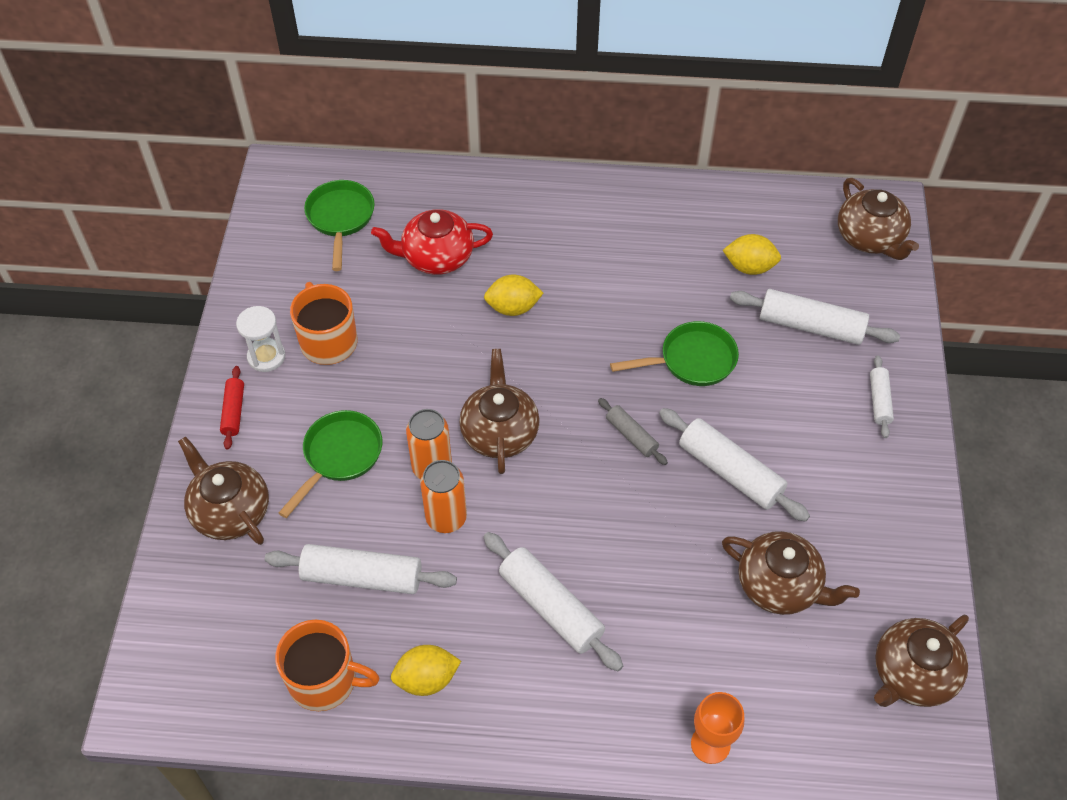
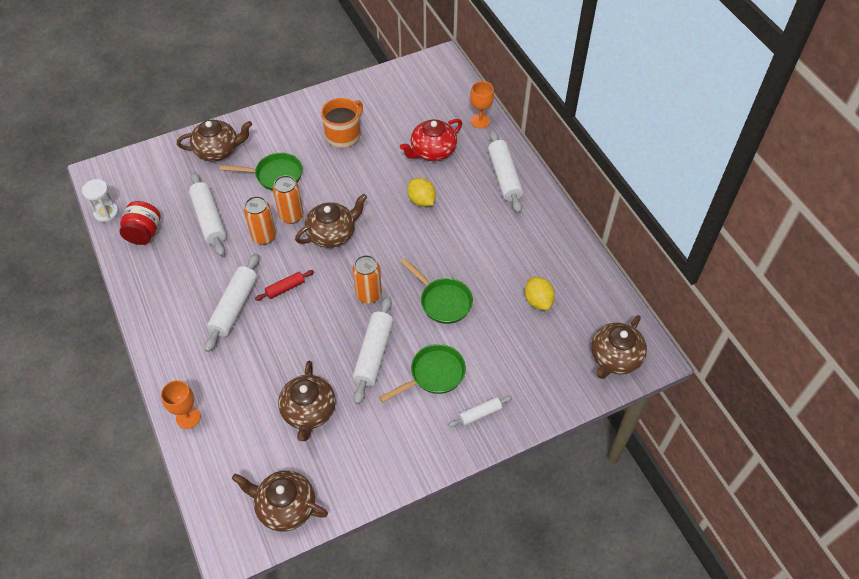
camera: 60 degrees right, 0 degrees up
brown teapot [178,436,269,545] -> brown teapot turned 60 degrees clockwise [177,120,252,161]
red rolling pin [220,366,244,450] -> red rolling pin moved to [255,270,314,301]
white hourglass [236,306,285,372] -> white hourglass moved to [82,179,119,222]
orange mug [275,620,380,711] -> red jar [120,201,161,245]
green pan [304,180,375,271] -> green pan moved to [379,344,466,403]
red teapot [371,209,493,275] -> red teapot turned 90 degrees counterclockwise [400,119,462,161]
yellow lemon [391,645,461,696] -> none
grey rolling pin [598,398,668,465] -> orange can [352,255,382,304]
white rolling pin [730,289,900,345] -> white rolling pin moved to [488,130,523,213]
none -> orange goblet [470,81,494,128]

